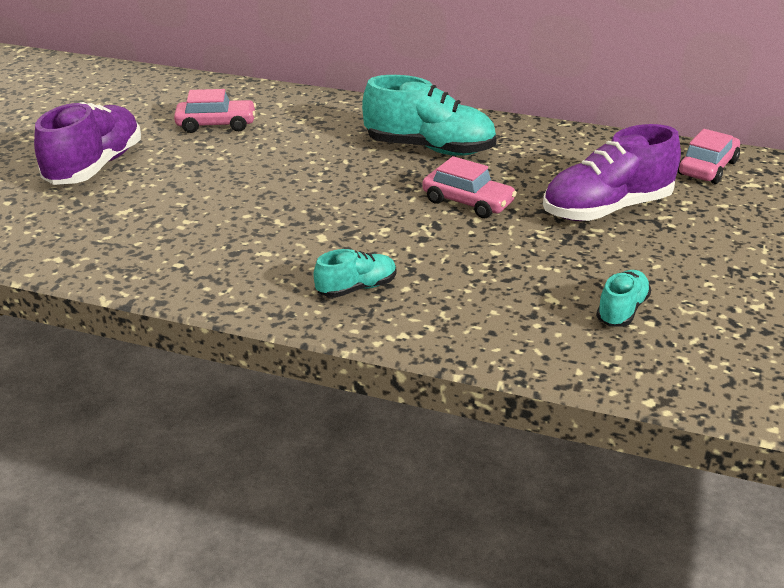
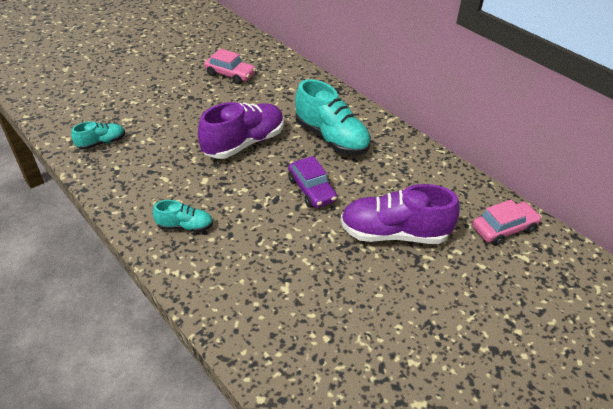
camera: 30 degrees right, 10 degrees up
purple shoe [34,102,141,185] -> purple shoe moved to [198,102,284,159]
pink car [422,156,517,218] -> purple car [288,156,337,208]
turquoise shoe [596,270,651,327] -> turquoise shoe moved to [71,121,125,150]

